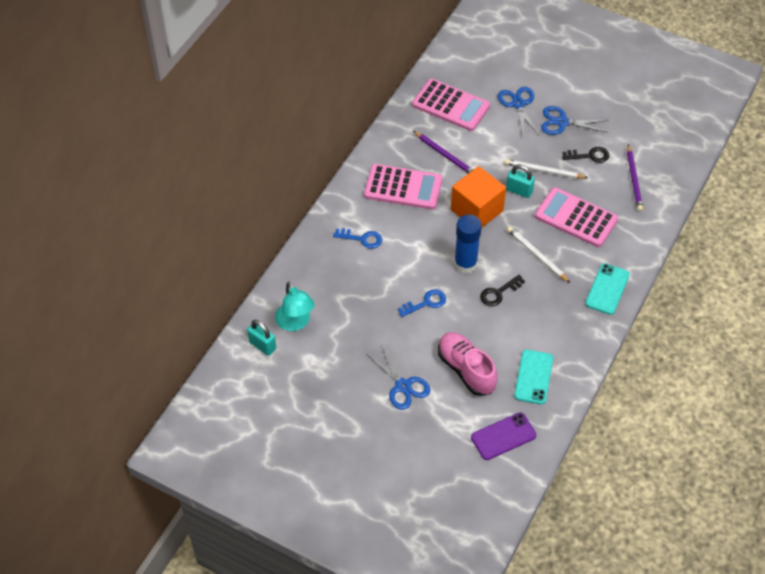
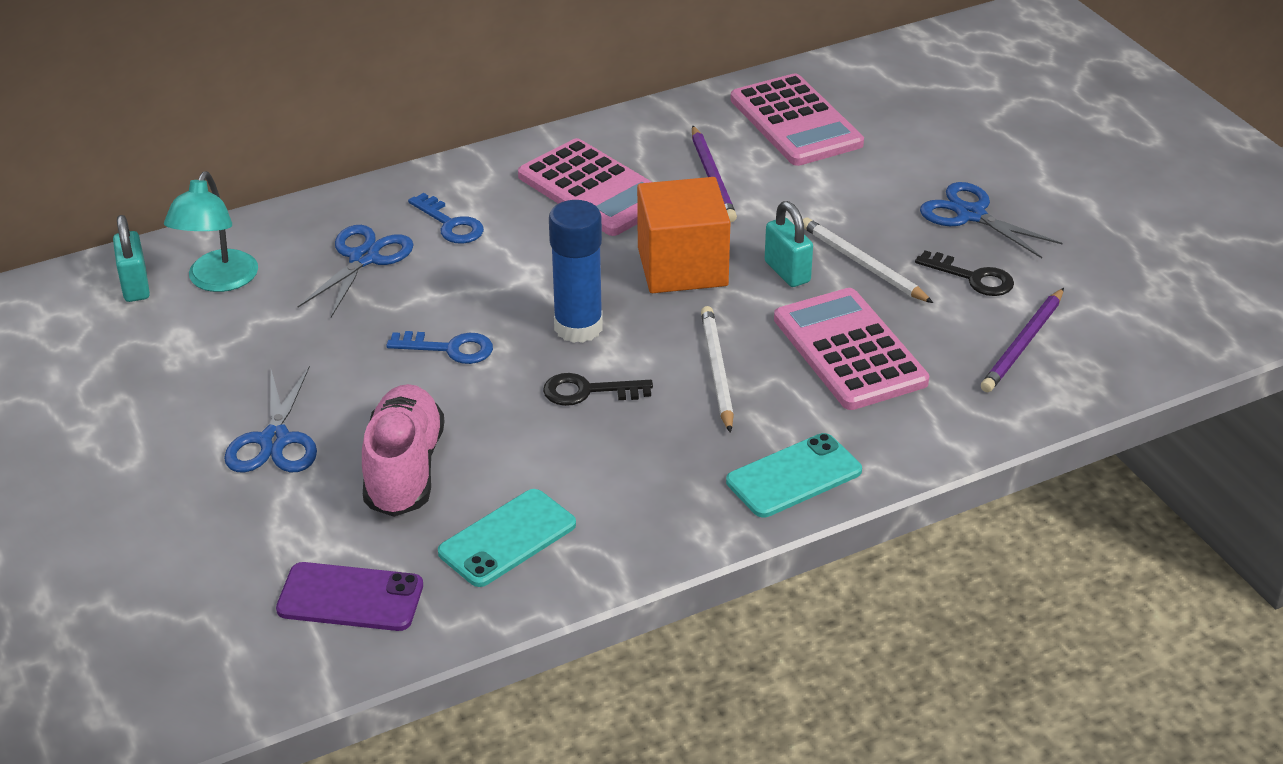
camera: 35 degrees right, 15 degrees down
blue scissors [498,87,539,135] -> blue scissors moved to [298,225,414,317]

